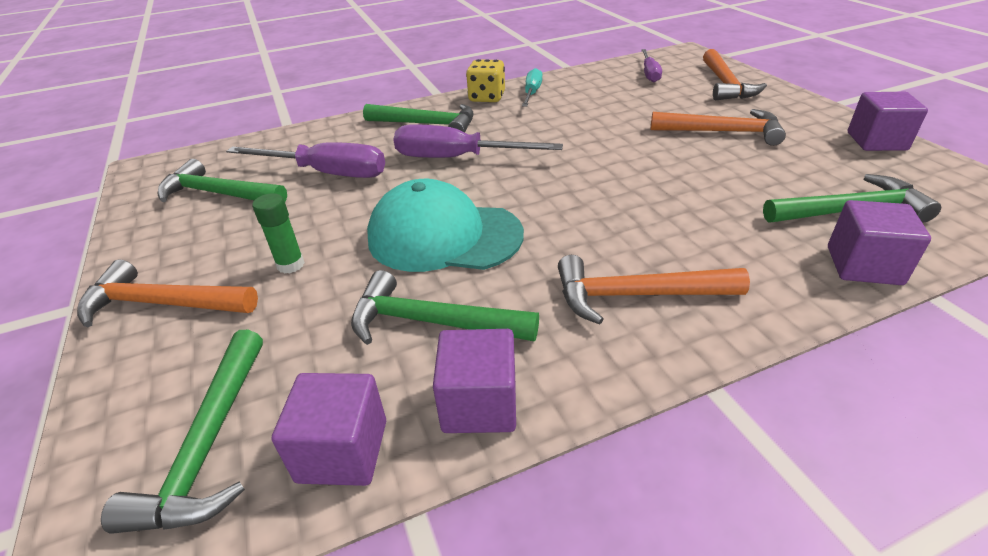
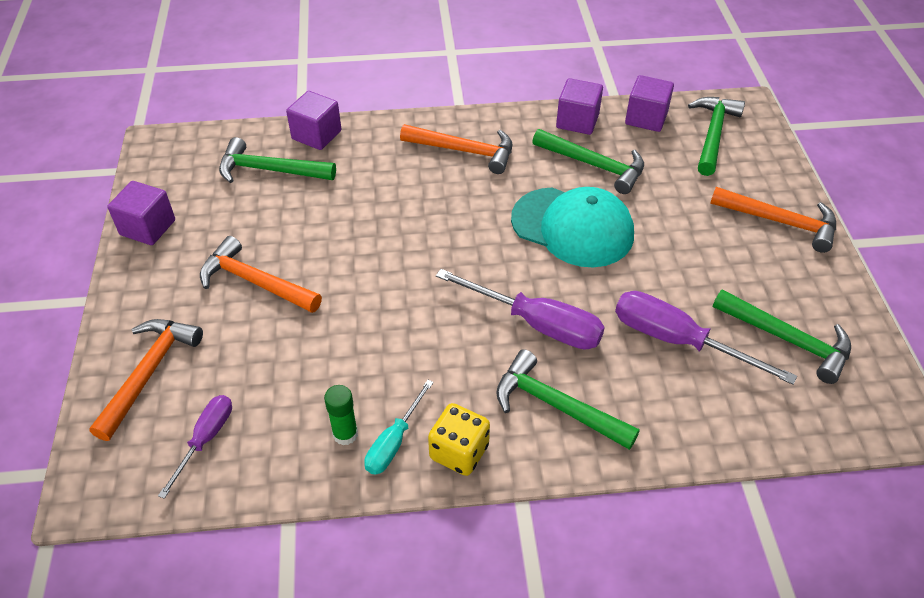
camera: 165 degrees left, 10 degrees up
green glue stick [252,193,305,274] -> green glue stick moved to [324,385,358,445]

